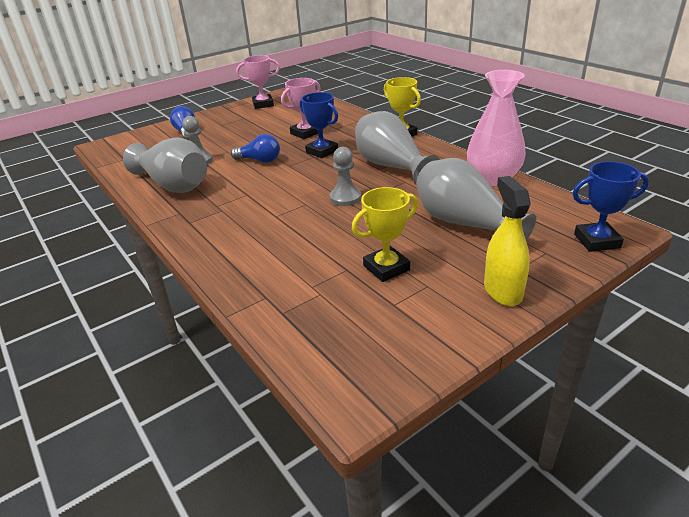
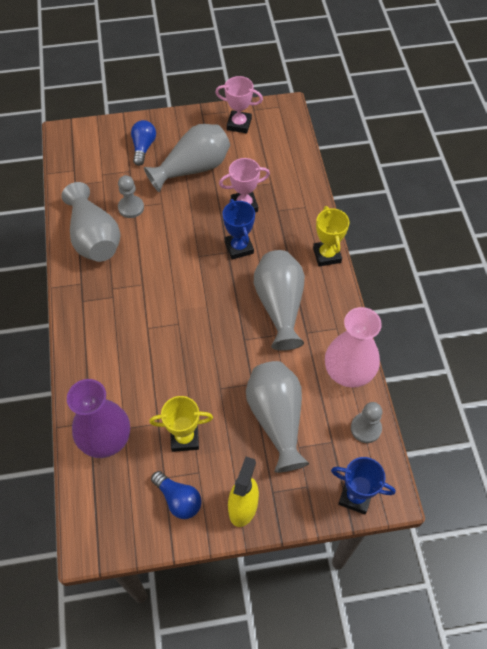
camera: 25 degrees right, 25 degrees up
blue light bulb [231,134,280,163] -> blue light bulb moved to [151,471,202,519]
grey pawn [330,147,361,206] -> grey pawn moved to [351,402,383,443]
none -> purple vase [67,379,130,458]
none -> grey vase [144,124,230,192]

